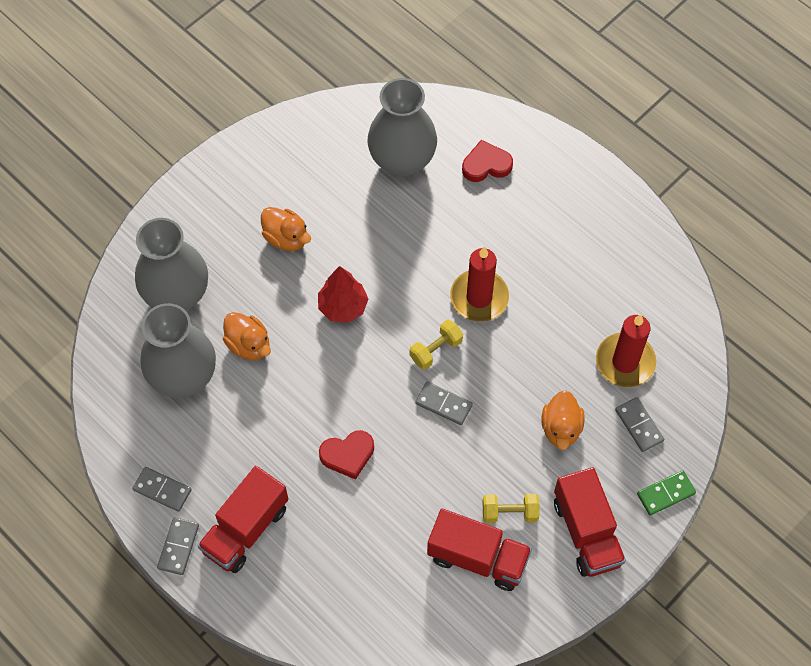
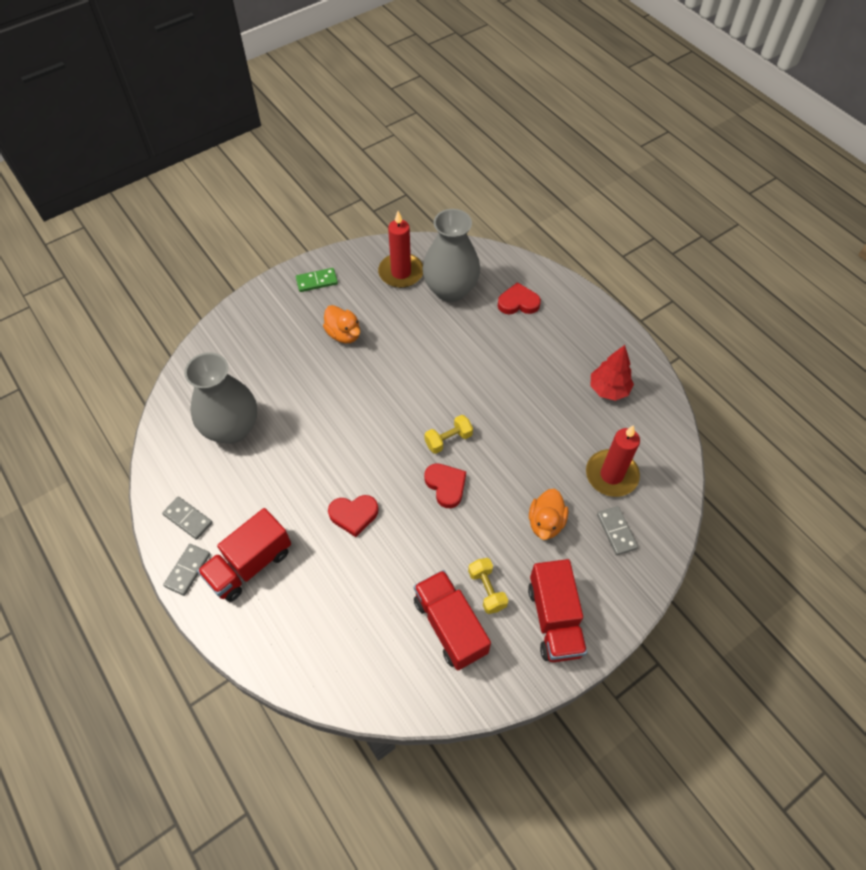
camera: 10 degrees right, 5 degrees down
grey vase [135,218,208,311] -> none
orange duck [223,312,271,360] -> none
red tree [318,266,368,323] -> red tree moved to [591,345,634,401]
grey domino [415,382,473,425] -> red heart [424,463,466,508]
red truck [427,509,532,591] -> red truck turned 150 degrees counterclockwise [414,570,491,671]
red candle [450,246,509,322] -> red candle moved to [378,211,423,288]
yellow dumbbell [483,494,540,523] -> yellow dumbbell turned 60 degrees clockwise [468,558,508,614]
green domino [637,470,696,515] -> green domino moved to [296,268,338,292]

